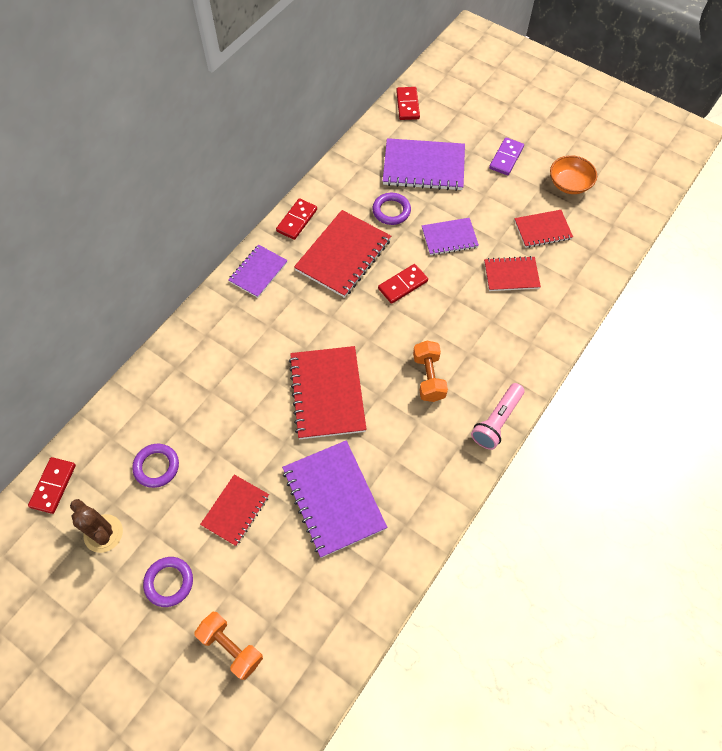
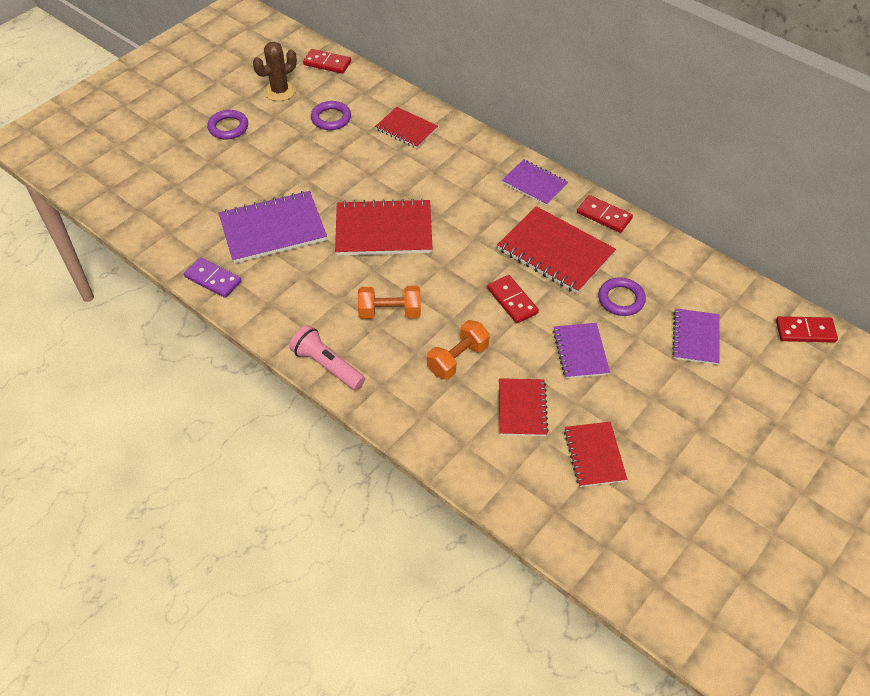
camera: 95 degrees right, 10 degrees down
orange dumbbell [194,612,263,680] -> orange dumbbell moved to [427,320,490,380]
red notebook [200,475,269,546] -> red notebook moved to [375,107,438,148]
purple notebook [383,138,465,191] -> purple notebook [672,308,719,365], size x0.60
purple domino [489,137,524,175] -> purple domino moved to [184,257,241,298]
orange bowl [550,155,597,194] -> none

